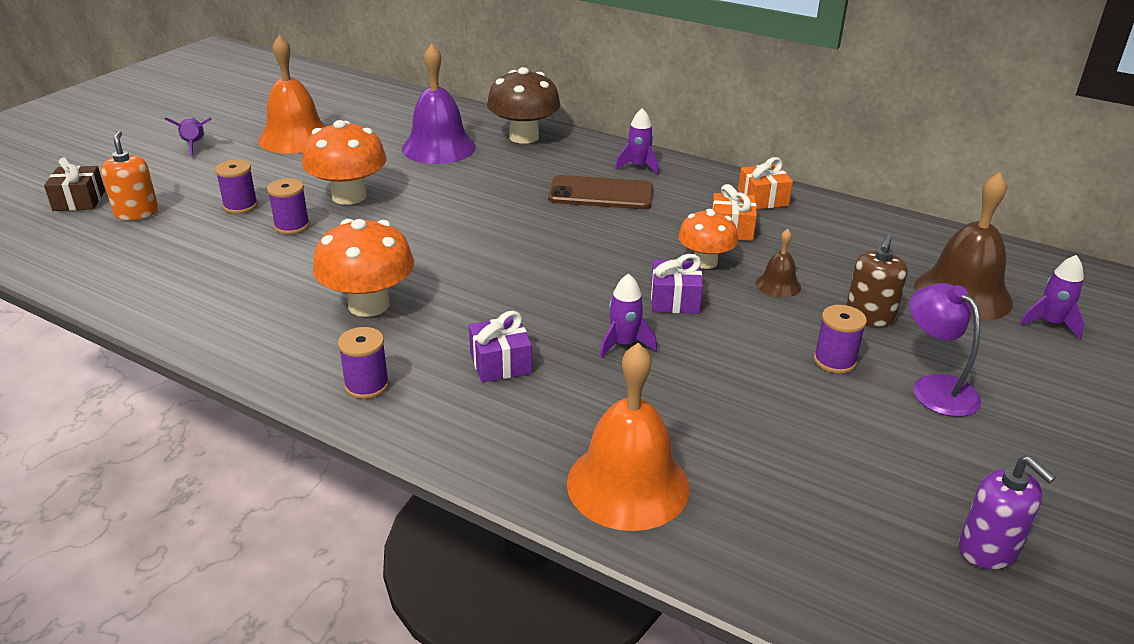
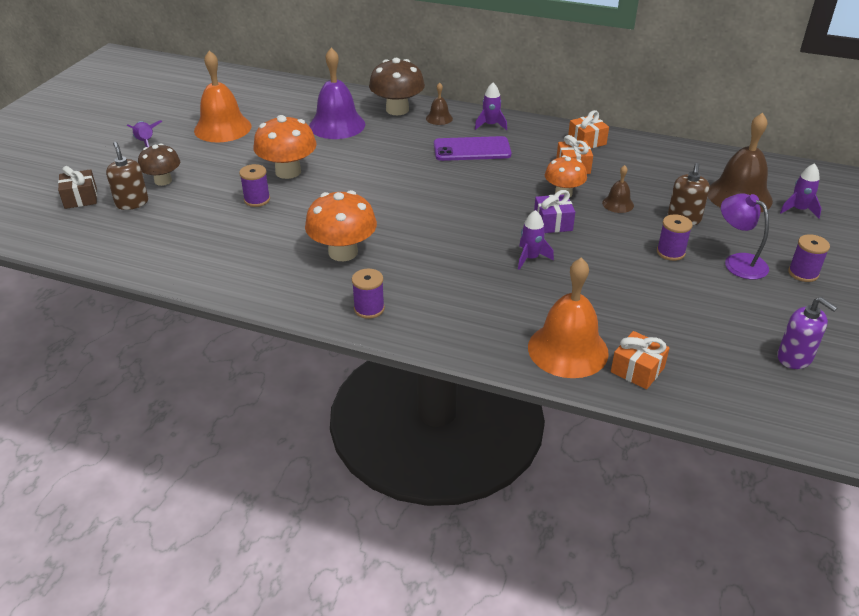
camera: 10 degrees left, 5 degrees up
orange soap dispenser [101,131,159,220] -> brown soap dispenser [106,142,148,210]
purple spool [215,160,258,214] -> purple spool moved to [788,234,830,282]
purple gift [469,311,532,383] -> none
brown phone [548,175,653,209] -> purple phone [434,136,511,161]
none -> brown mushroom [138,143,180,186]
none -> brown bell [426,83,453,125]
none -> orange gift [611,331,670,389]

